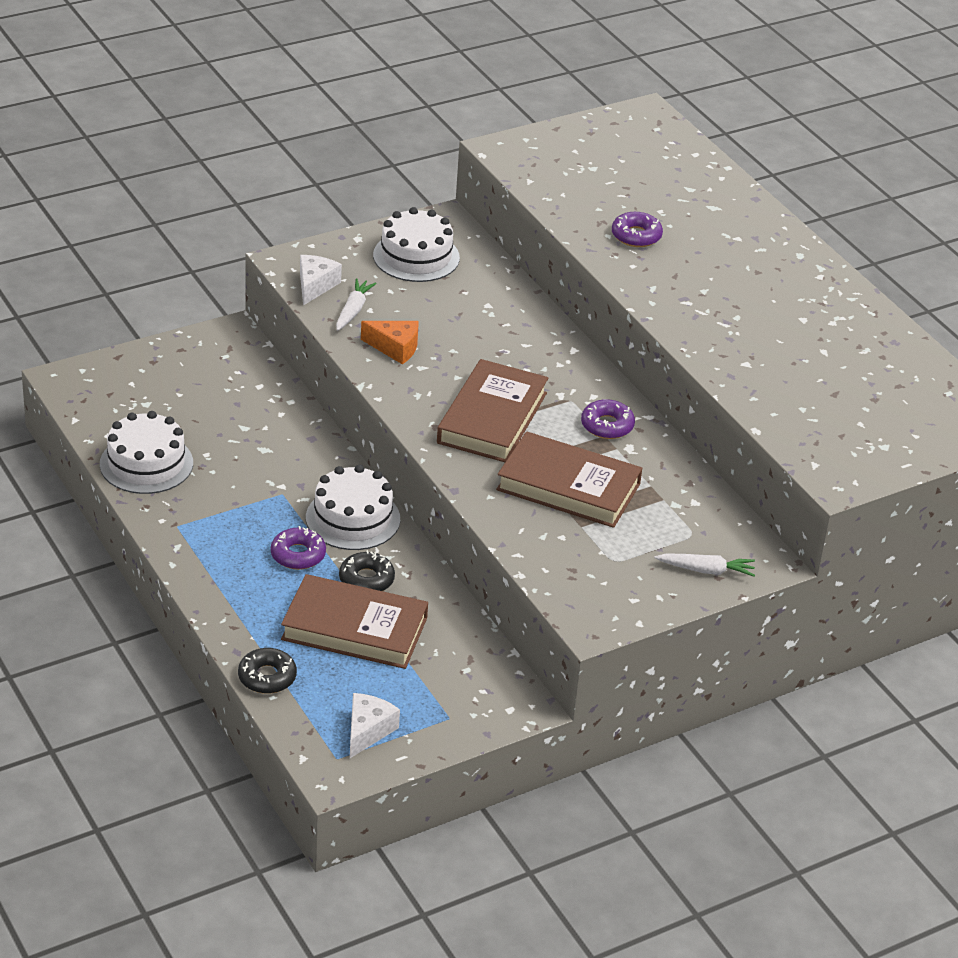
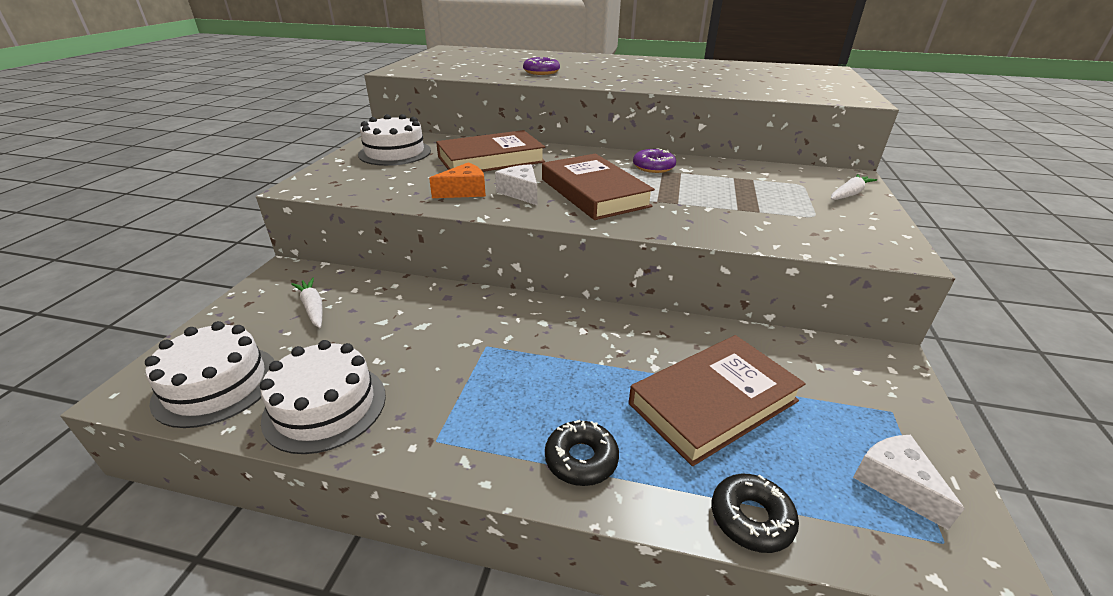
camera: 45 degrees left, 5 degrees down
purple donut [271,526,326,570] -> none
white cheese [300,255,342,305] -> white cheese moved to [495,164,537,205]
white cake [306,465,400,550] -> white cake moved to [145,321,275,428]
white carrot [336,278,377,331] -> white carrot moved to [291,277,323,328]
black donut [339,550,395,591] -> black donut moved to [545,420,619,486]
brown book [496,431,642,528] -> brown book moved to [436,130,545,172]

